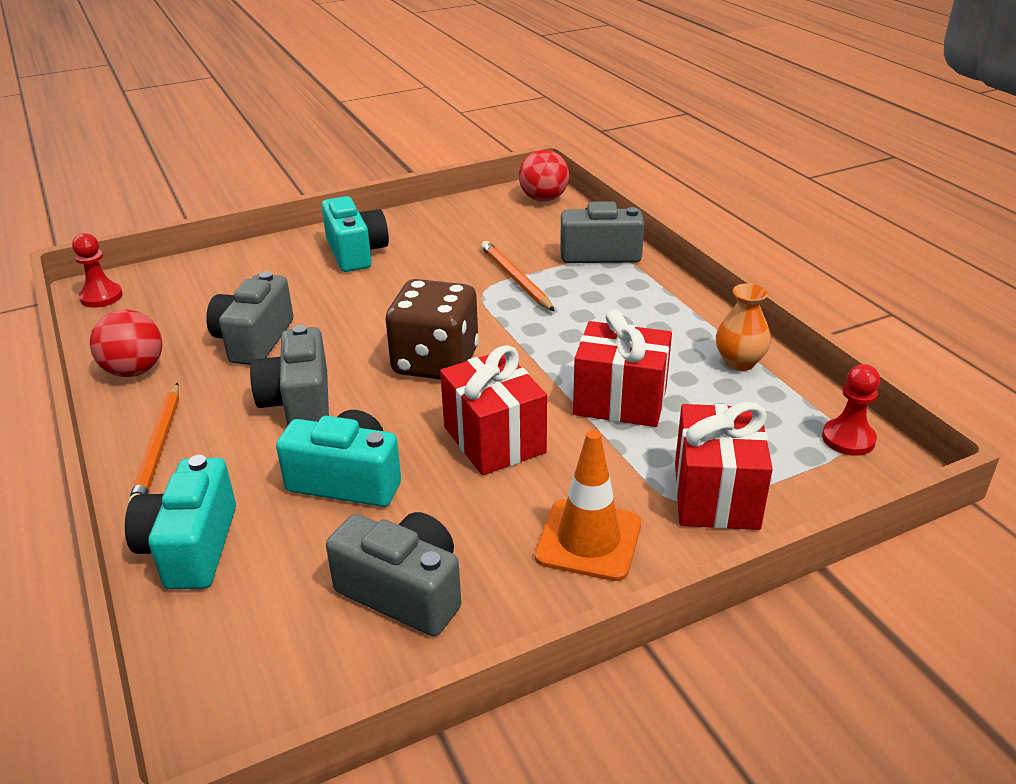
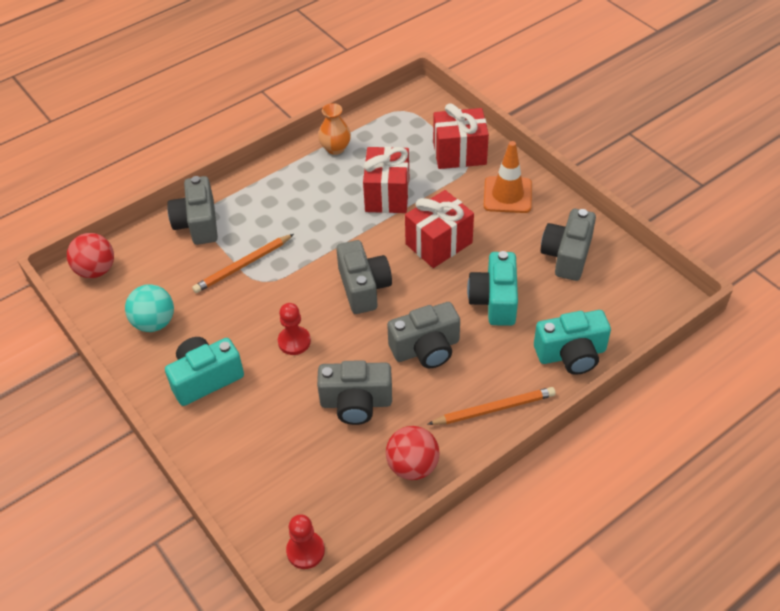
camera: 100 degrees left, 15 degrees up
brown dice [386,279,479,380] -> grey camera [336,240,392,314]
red pawn [822,364,880,456] -> red pawn moved to [278,303,311,355]
none -> turquoise ball [125,284,174,332]

